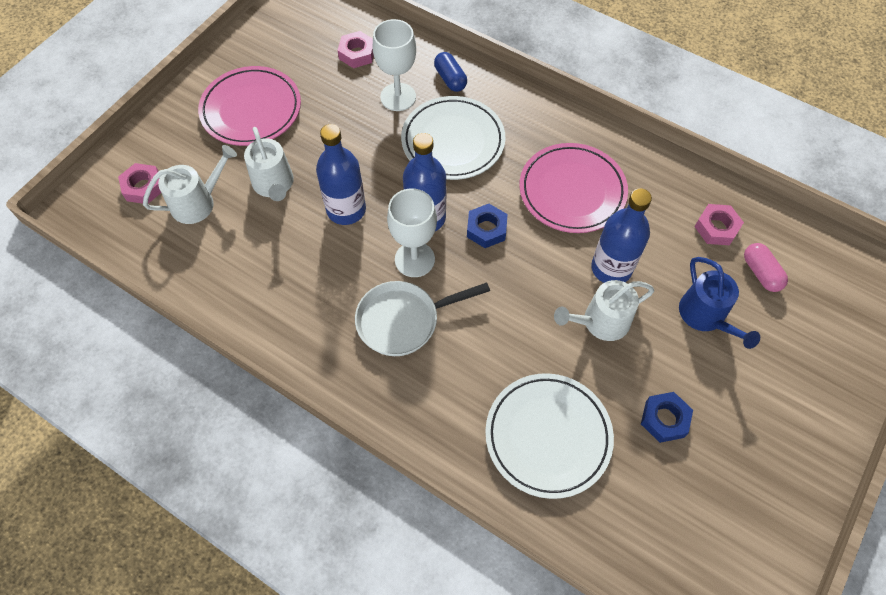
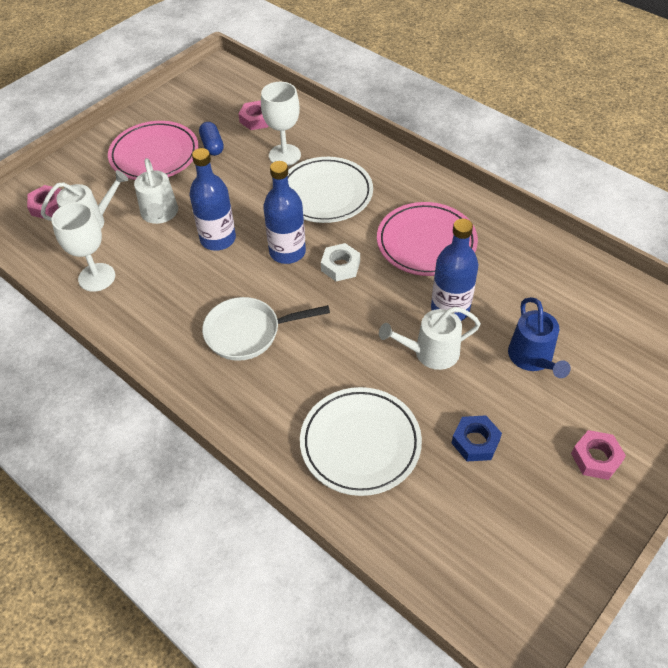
camera: 10 degrees right, 10 degrees down
white goblet [387,188,437,277] -> white goblet moved to [52,202,115,292]
blue capsule [434,52,467,92] -> blue capsule moved to [199,122,224,156]
blue nut [467,204,507,248] -> white nut [321,243,360,281]
pink nut [695,204,744,245] -> pink nut moved to [571,430,626,480]
pink capsule [744,243,788,292] -> none

